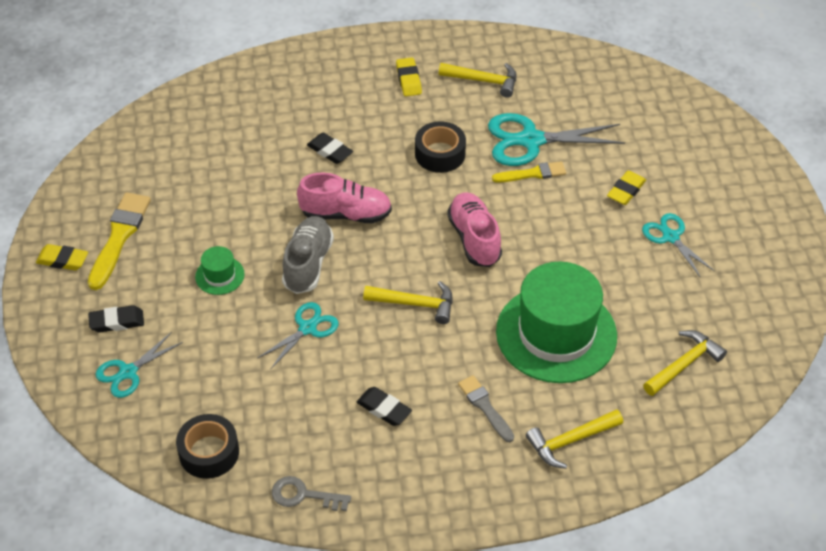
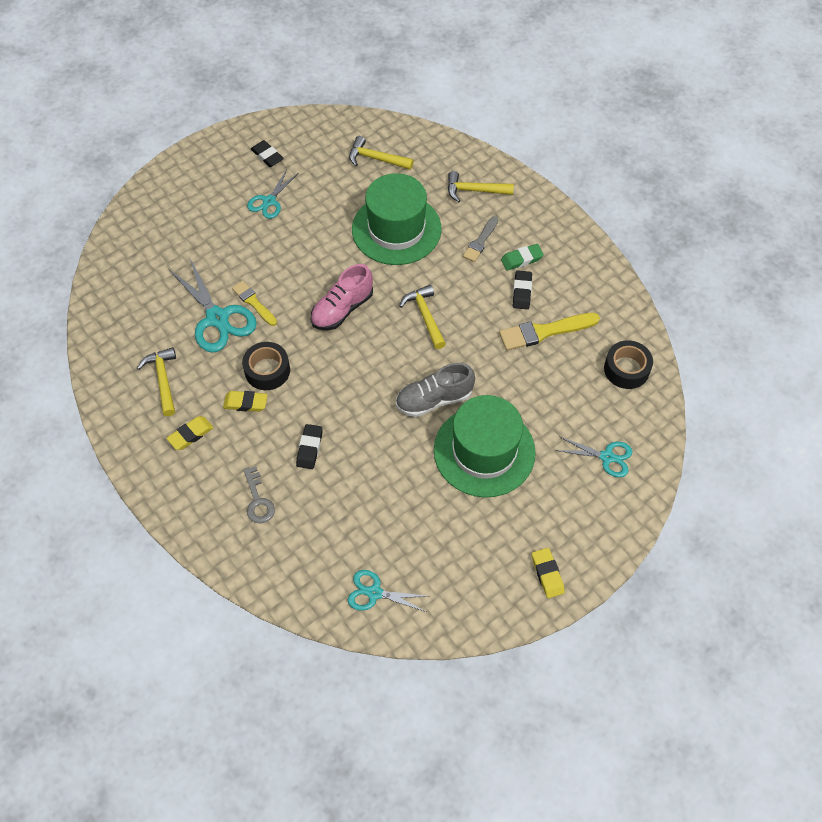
camera: 120 degrees left, 10 degrees up
yellow brush [88,192,151,290] -> yellow brush moved to [499,313,600,351]
black eraser [88,305,144,333] -> black eraser moved to [251,140,284,167]
green hat [195,246,245,295] -> green hat [434,395,536,498], size x2.38
turquoise scissors [258,302,339,370] -> turquoise scissors moved to [348,570,427,612]
grey key [272,476,351,511] -> grey key moved to [244,466,275,523]
pink shoe [297,172,392,223] -> none
yellow hammer [526,409,623,469] -> yellow hammer turned 150 degrees clockwise [448,171,514,202]
yellow eraser [607,171,646,205] -> yellow eraser moved to [223,391,268,412]
none -> green eraser [501,244,544,271]

